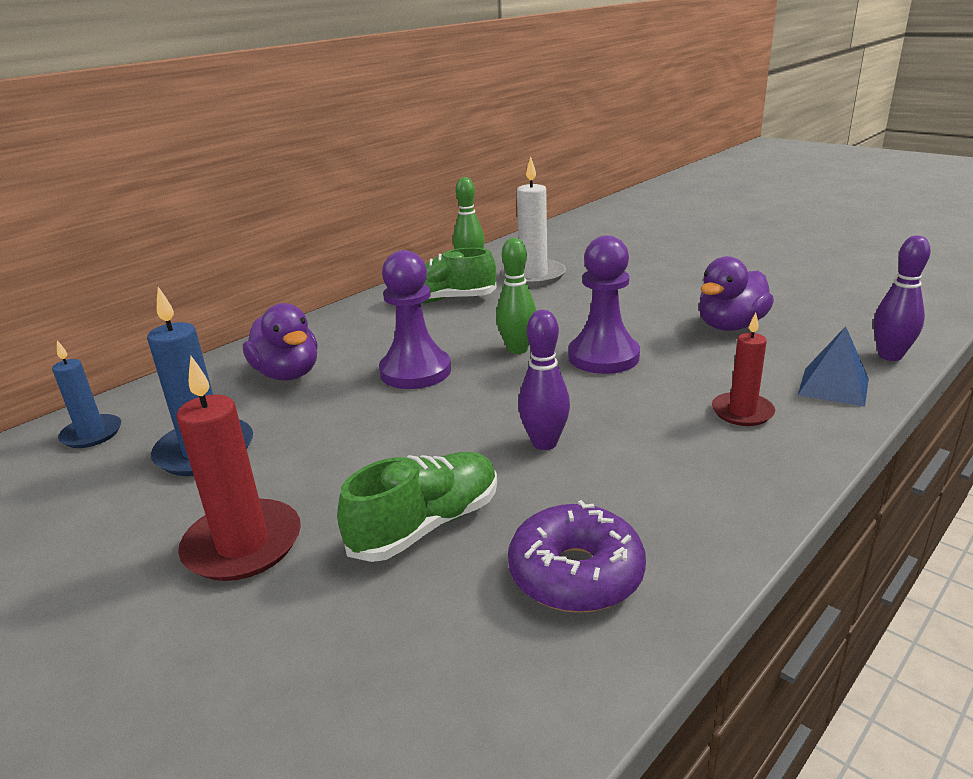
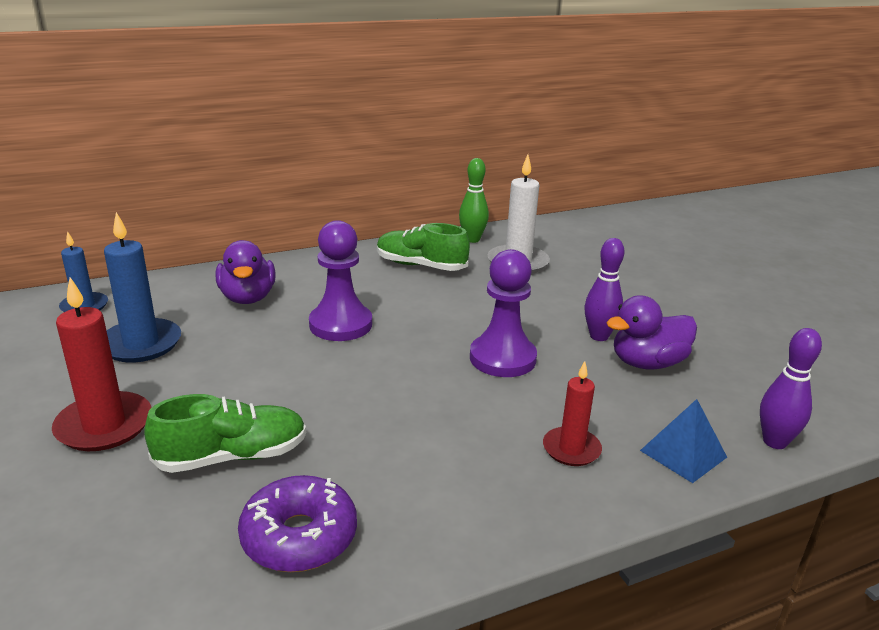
camera: 20 degrees right, 0 degrees up
green bowling pin [496,238,536,354] -> none
purple bowling pin [518,310,570,450] -> purple bowling pin moved to [584,238,624,341]

